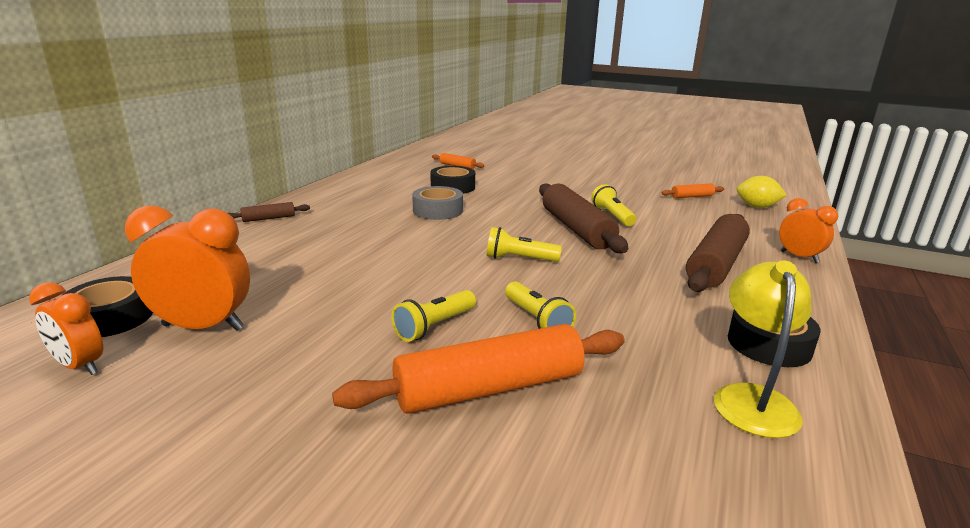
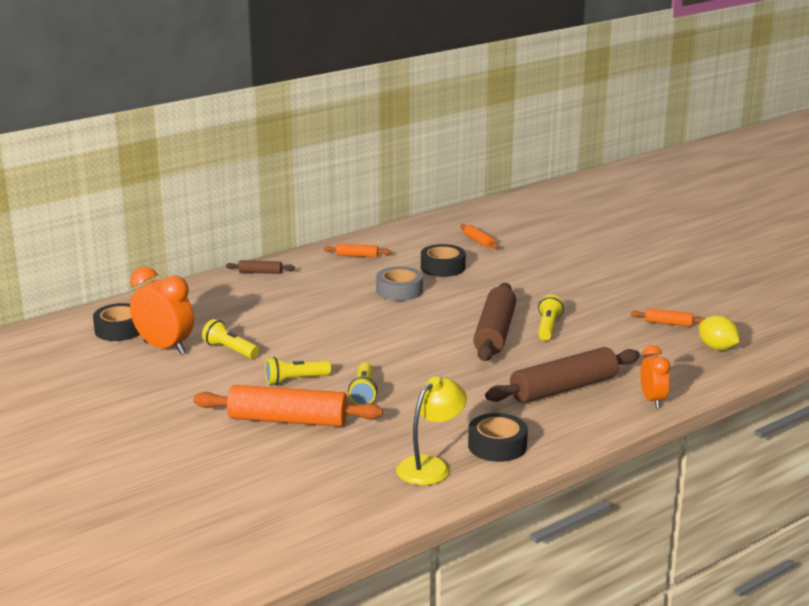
camera: 30 degrees right, 0 degrees up
orange clock [29,282,103,375] -> none
yellow flashlight [487,227,562,262] -> yellow flashlight moved to [202,319,259,359]
none -> orange rolling pin [324,244,391,257]

